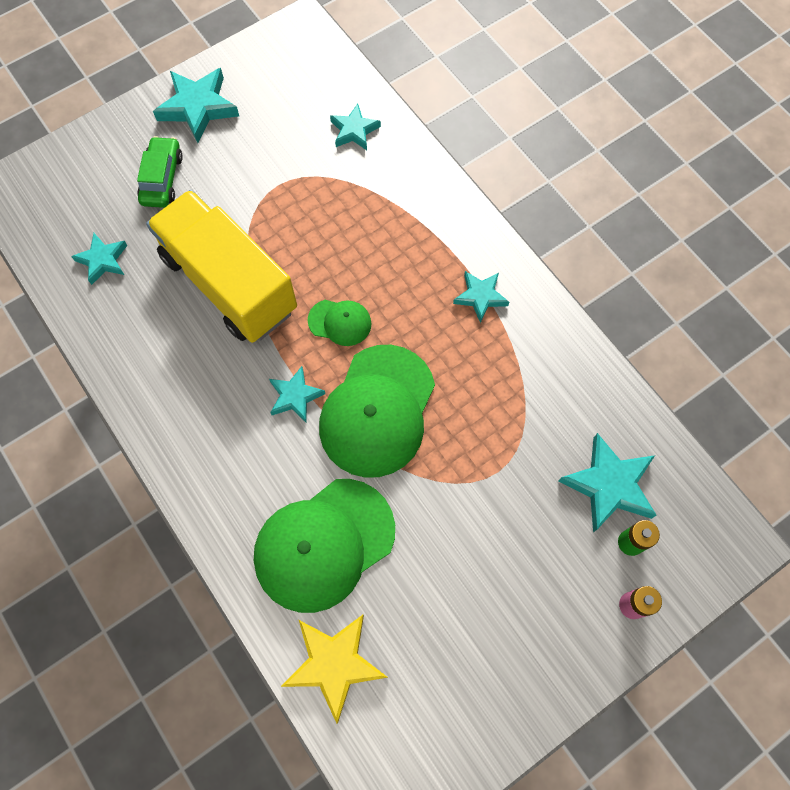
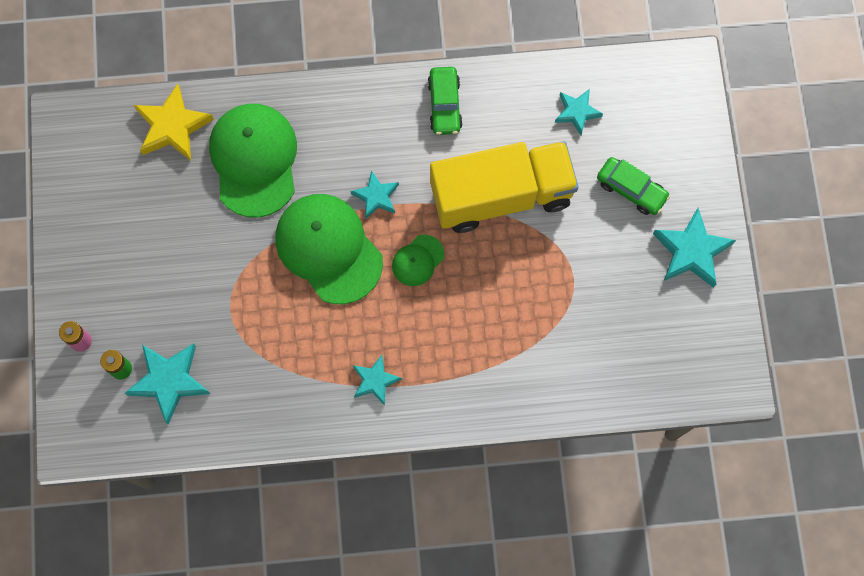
camera: 120 degrees right, 5 degrees up
turquoise star [330,104,381,150] -> none
none -> green car [427,67,463,135]

